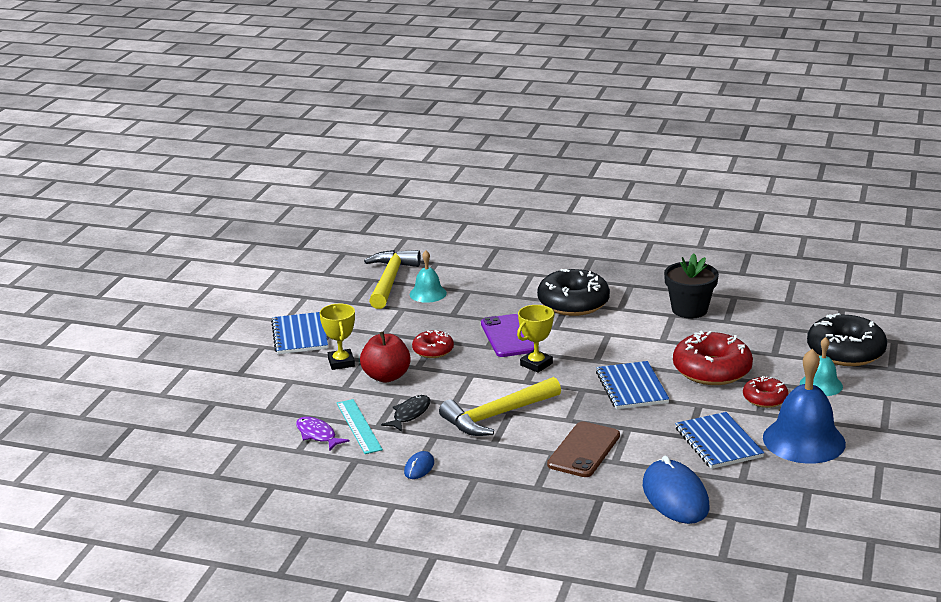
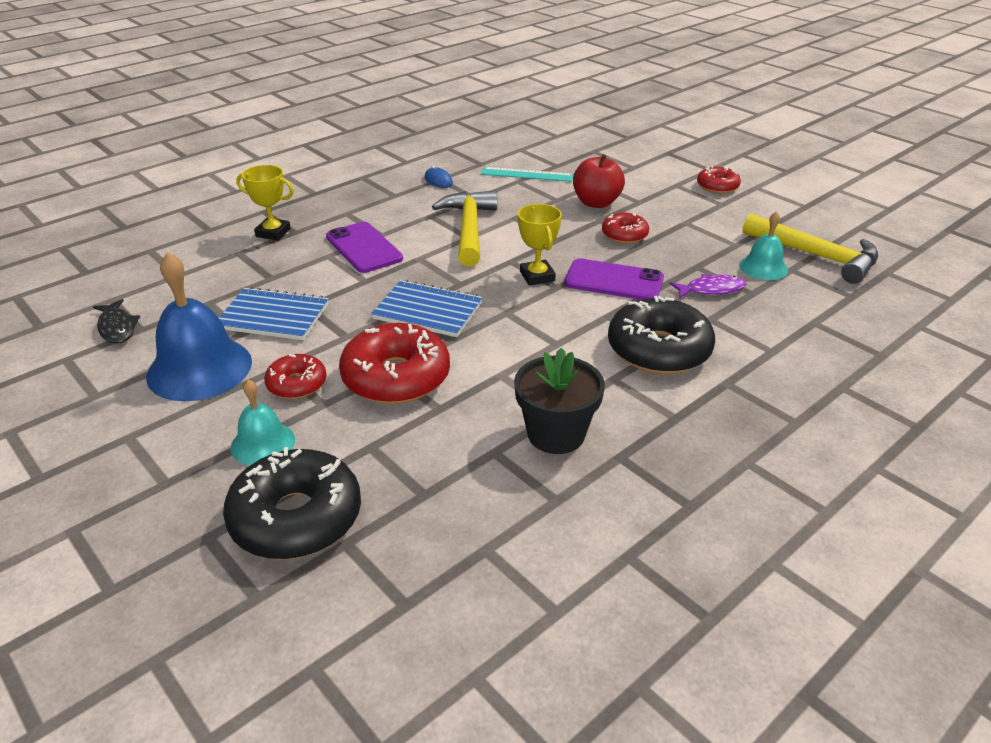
camera: 120 degrees right, 10 degrees up
blue notebook [271,312,328,354] -> red donut [697,166,741,194]
purple fish [296,417,349,451] -> purple fish moved to [669,274,746,299]
yellow trophy [319,304,355,370] -> yellow trophy moved to [236,165,294,240]
black fish [381,395,430,432] -> black fish moved to [93,299,140,344]
brown phone [547,421,620,477] -> purple phone [326,222,403,273]
blue mouse [643,456,709,524] -> none

